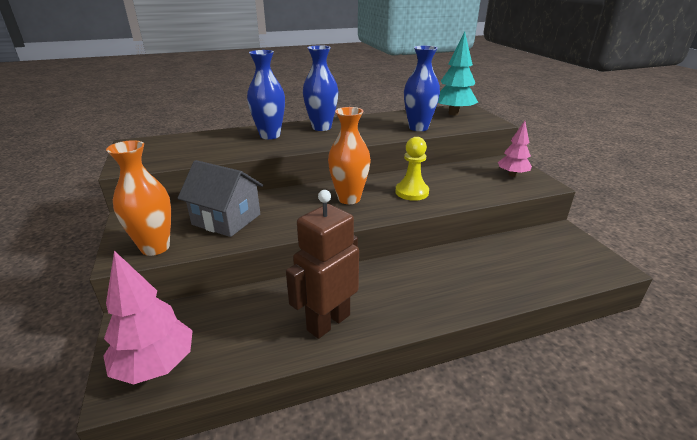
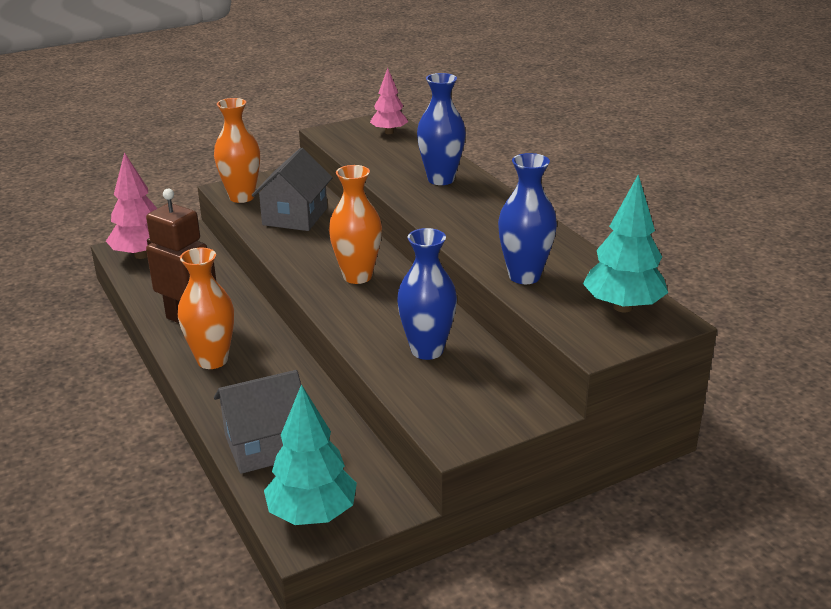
camera: 80 degrees right, 0 degrees up
blue vase [303,45,338,131] -> blue vase moved to [397,228,457,360]
yellow pawn [396,137,429,201] -> none
pink tree [498,121,532,177] -> pink tree moved to [370,68,408,134]
none -> orange vase [178,248,234,369]
none -> grey house [214,370,301,474]
none -> turquoise tree [264,384,357,525]

